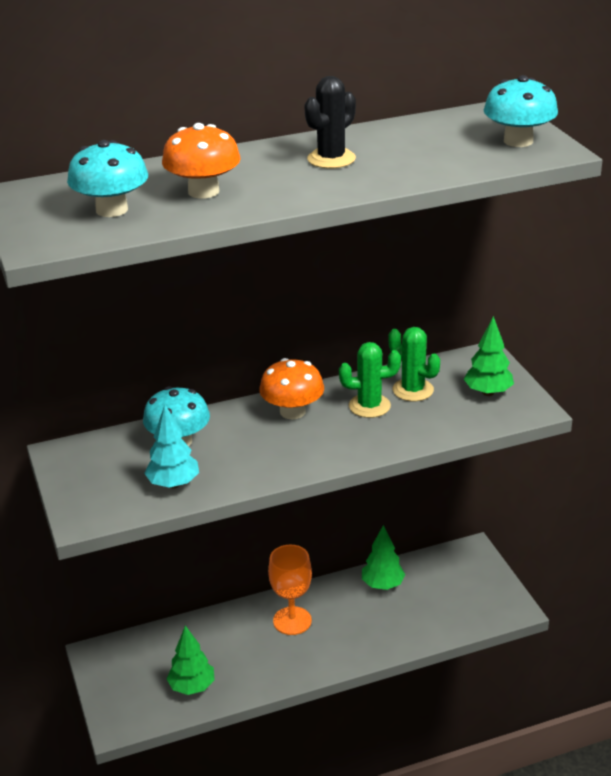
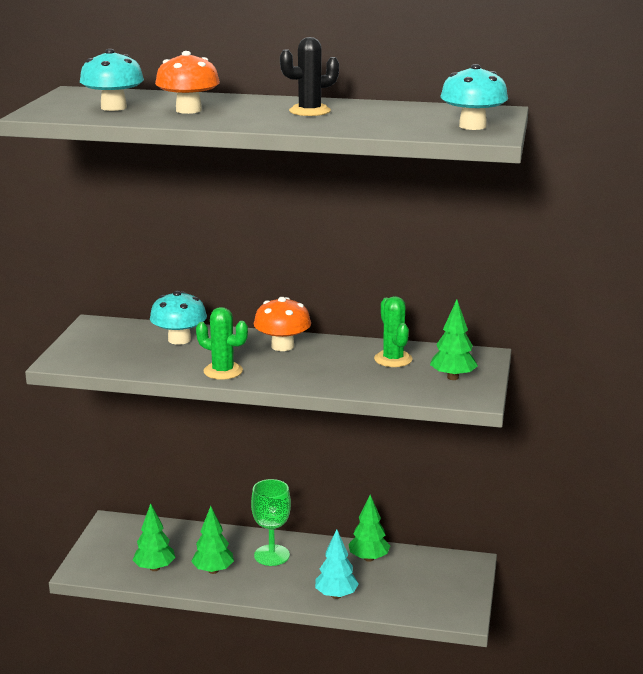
camera: 30 degrees right, 10 degrees down
turquoise tree [144,405,199,488] -> turquoise tree moved to [315,529,359,599]
orange goblet [268,545,312,635] -> green goblet [251,479,291,566]
green cactus [339,342,401,418] -> green cactus moved to [196,307,248,380]
none -> green tree [191,506,234,574]

